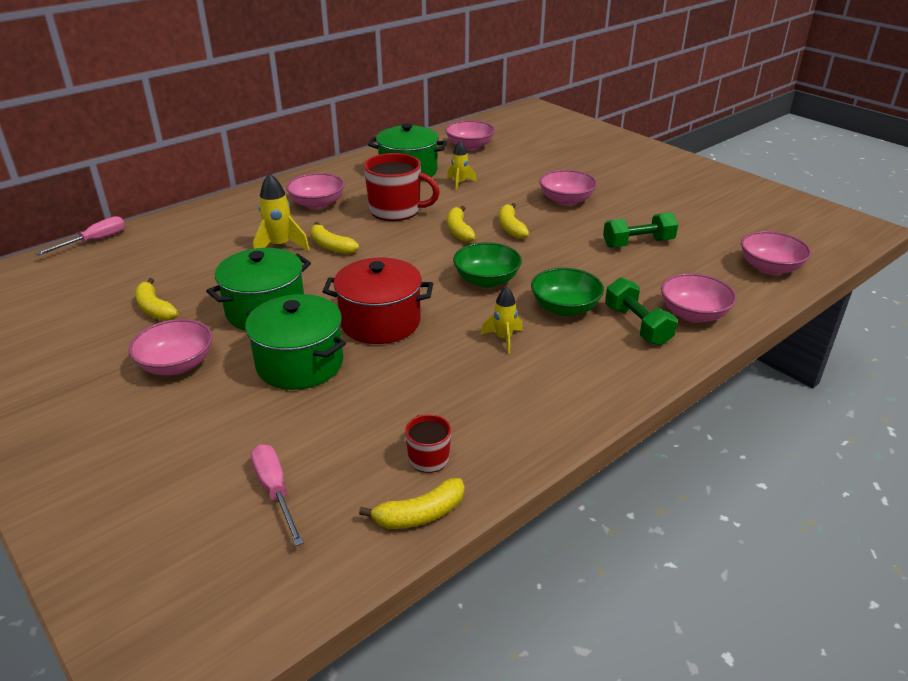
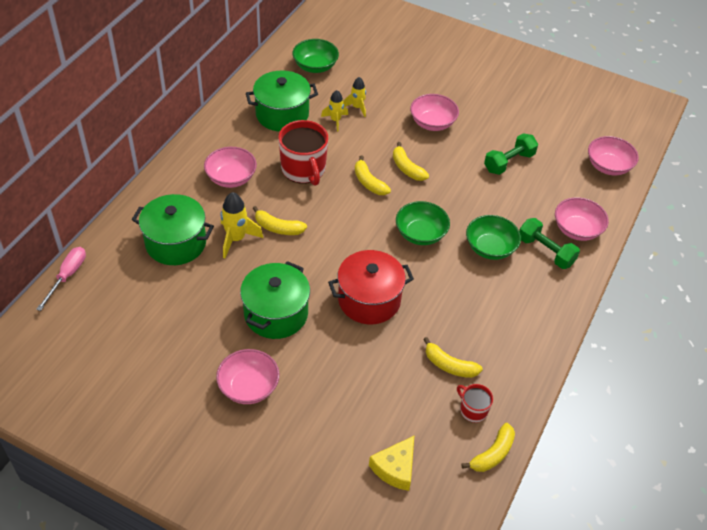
camera: 25 degrees left, 15 degrees up
yellow banana [135,278,179,321] -> yellow banana moved to [423,337,483,378]
green pot [245,294,346,390] -> green pot moved to [132,194,214,265]
pink screwdriver [251,444,304,546] -> yellow cheese [369,436,414,491]
red mug [364,153,440,221] -> red mug turned 75 degrees clockwise [278,120,328,186]
pink bowl [445,120,495,151] -> green bowl [292,39,339,73]
yellow rocket [481,286,523,354] -> yellow rocket moved to [343,77,366,117]

